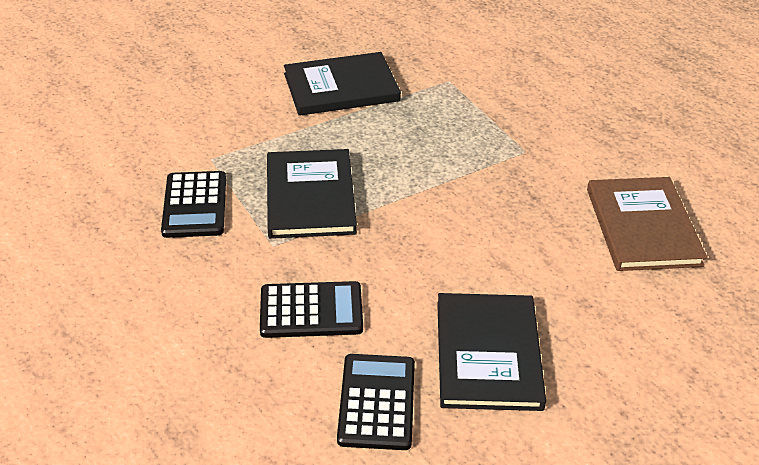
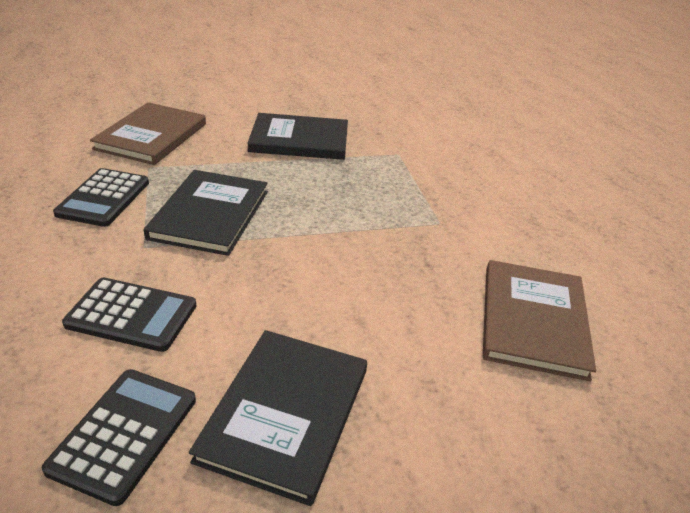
camera: 15 degrees right, 5 degrees down
none -> brown book [90,102,206,165]

